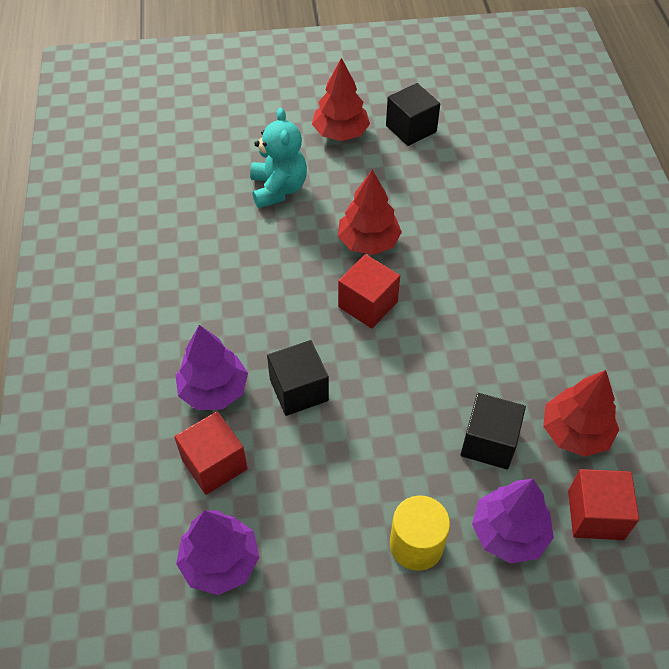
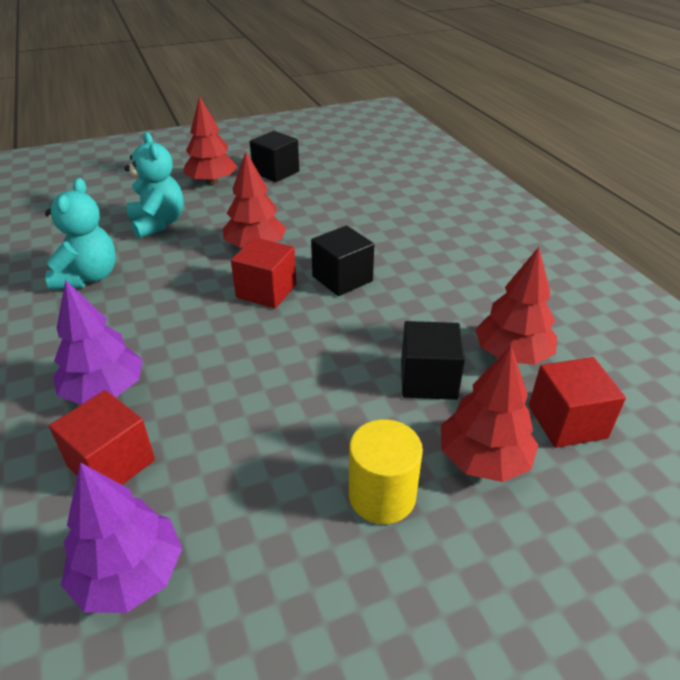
camera: 15 degrees left, 15 degrees down
black cube [267,340,329,416] -> black cube moved to [311,226,374,296]
purple tree [472,479,554,564] -> red tree [441,346,538,482]
none -> turquoise teddy bear [45,178,116,290]

